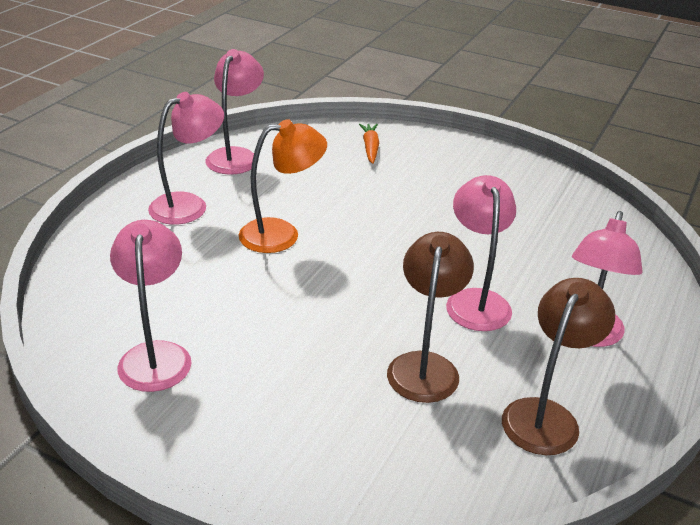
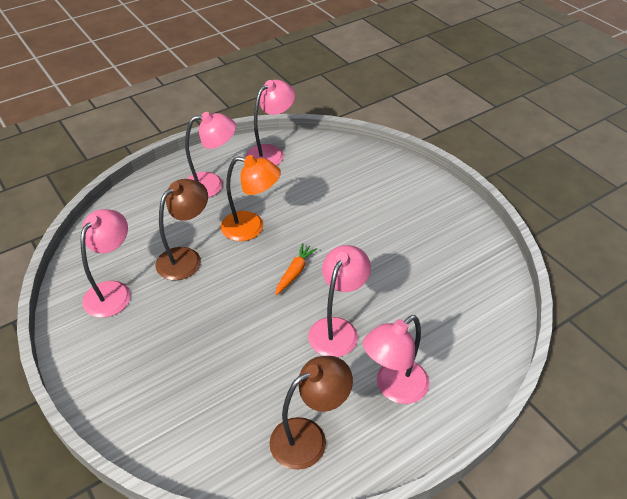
camera: 30 degrees right, 10 degrees up
orange carrot [359,124,379,164] -> orange carrot moved to [275,243,317,295]
brown lamp [387,232,474,403] -> brown lamp moved to [155,179,208,280]

